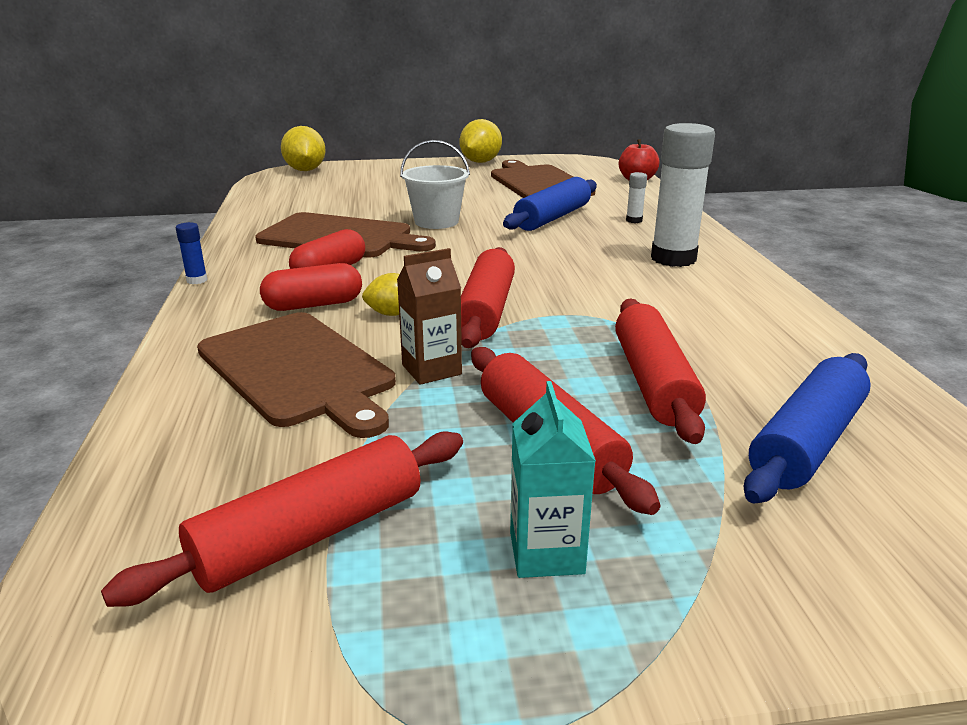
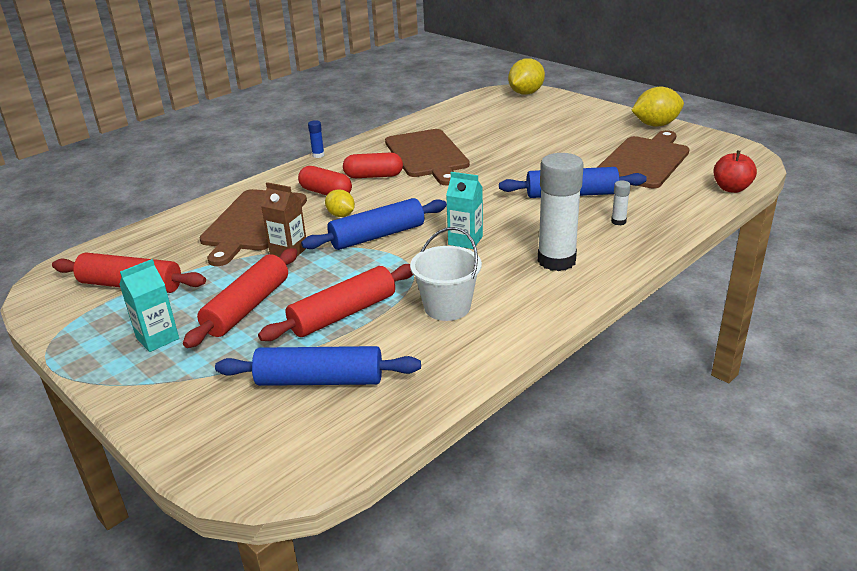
camera: 55 degrees right, 5 degrees up
white bucket [400,140,470,229] -> white bucket moved to [410,227,482,321]
red rolling pin [461,247,515,348] -> blue rolling pin [301,198,447,250]
none -> turquoise carton [446,172,483,249]

